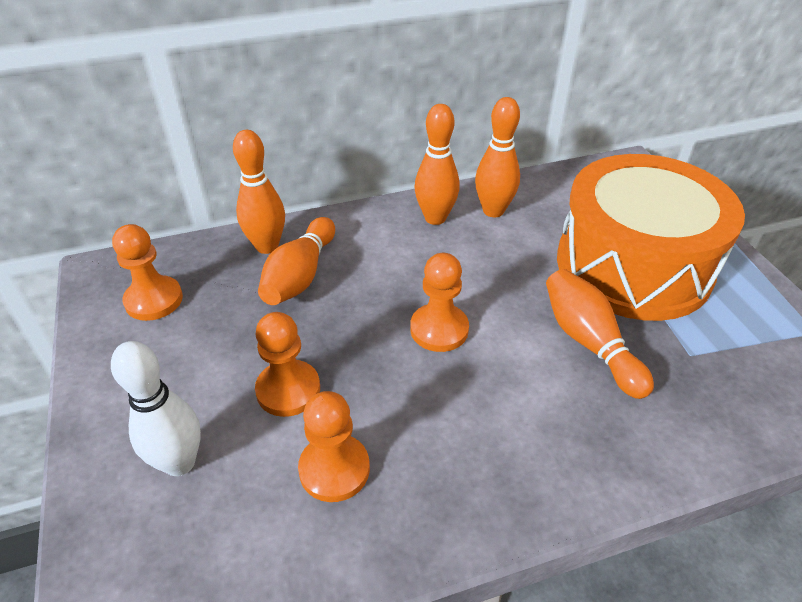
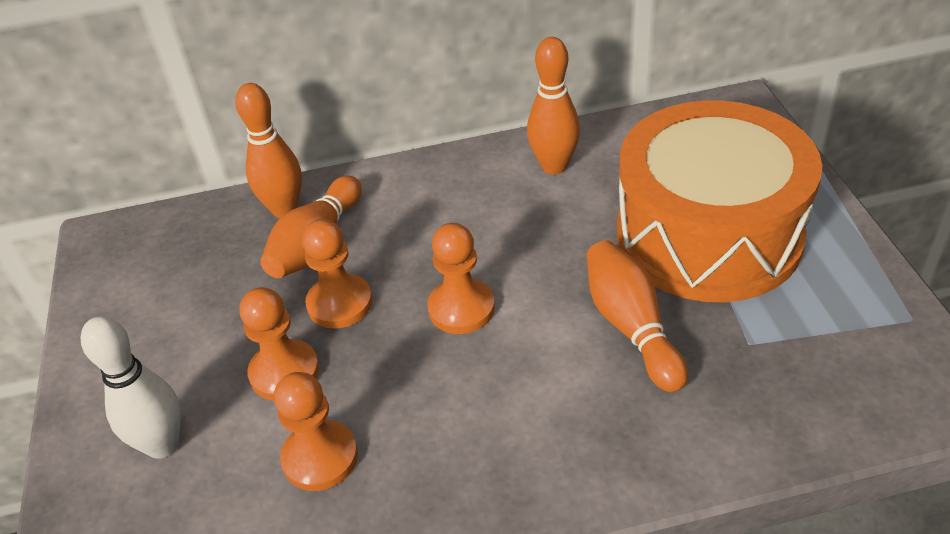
camera: 10 degrees right, 0 degrees up
orange pawn [112,224,183,321] -> orange pawn moved to [302,219,372,329]
orange bowling pin [415,104,460,225] -> none

